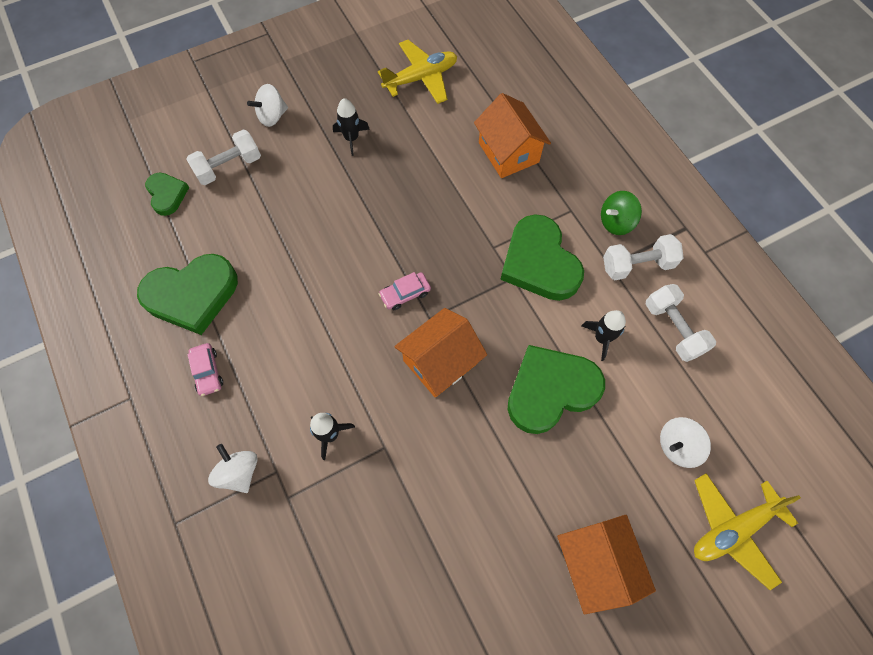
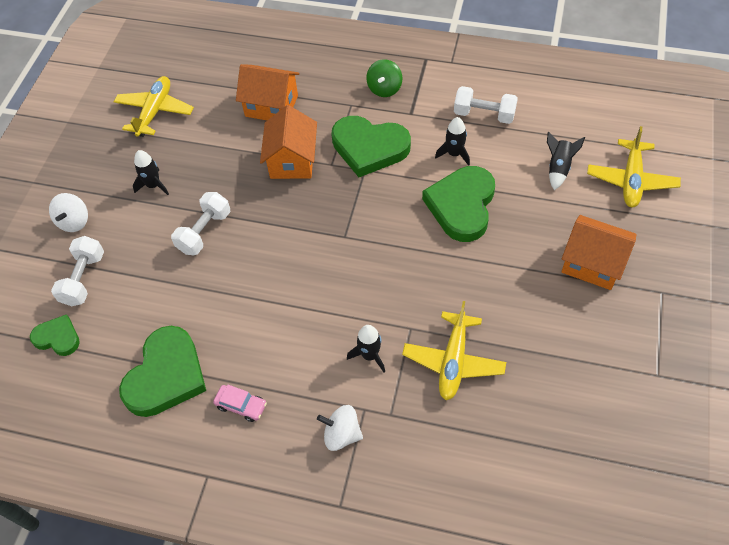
camera: 45 degrees left, 10 degrees down
pink car [379,272,431,310] -> none
orange house [394,308,487,397] -> orange house moved to [260,105,317,179]
white dumbbell [603,234,684,280] -> white dumbbell moved to [171,192,230,255]
white spinning top [660,417,711,468] -> black rocket [547,131,585,190]
none -> yellow plane [402,301,506,400]

